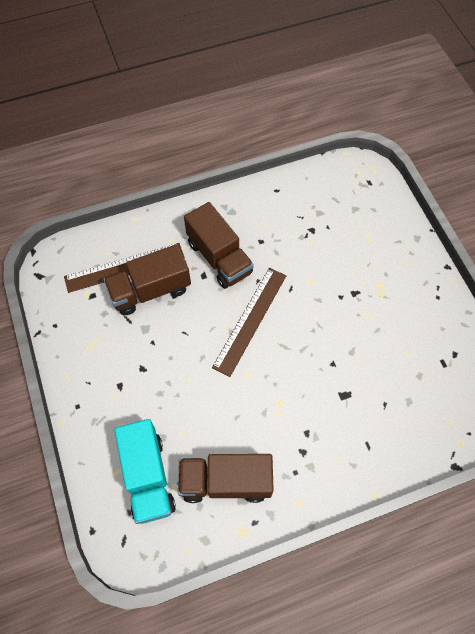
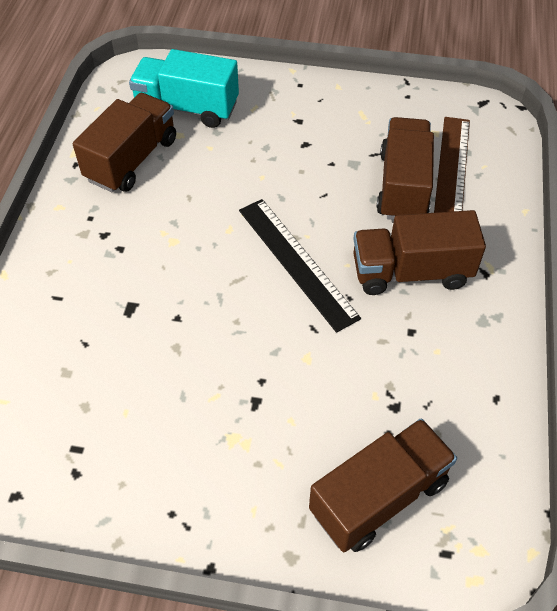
camera: 120 degrees right, 10 degrees down
brown ruler [212,268,286,377] -> black ruler [239,199,361,333]
none -> brown truck [309,418,457,552]

